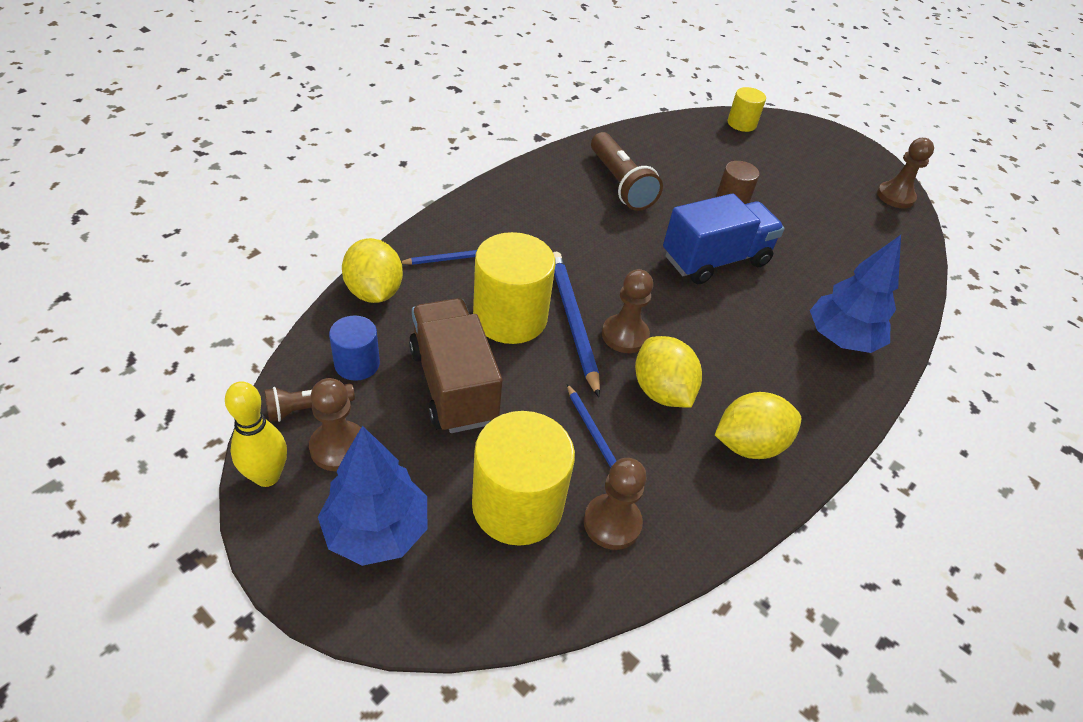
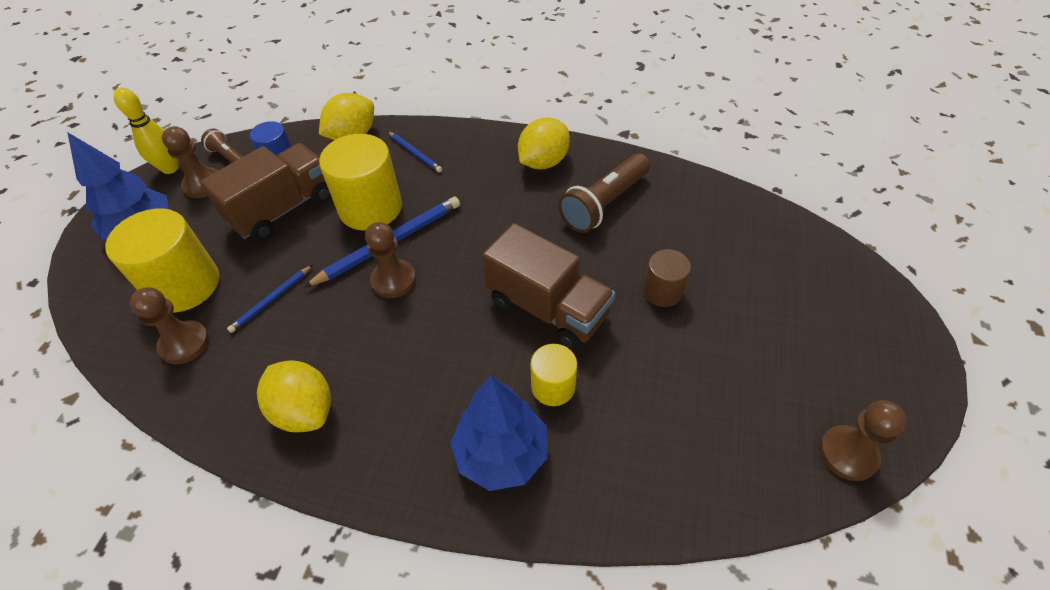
camera: 70 degrees right, 5 degrees up
yellow lemon [635,336,702,408] -> yellow lemon moved to [518,118,570,170]
blue truck [663,193,785,284] -> brown truck [482,223,615,350]
yellow cylinder [728,87,766,132] -> yellow cylinder moved to [530,344,577,406]

